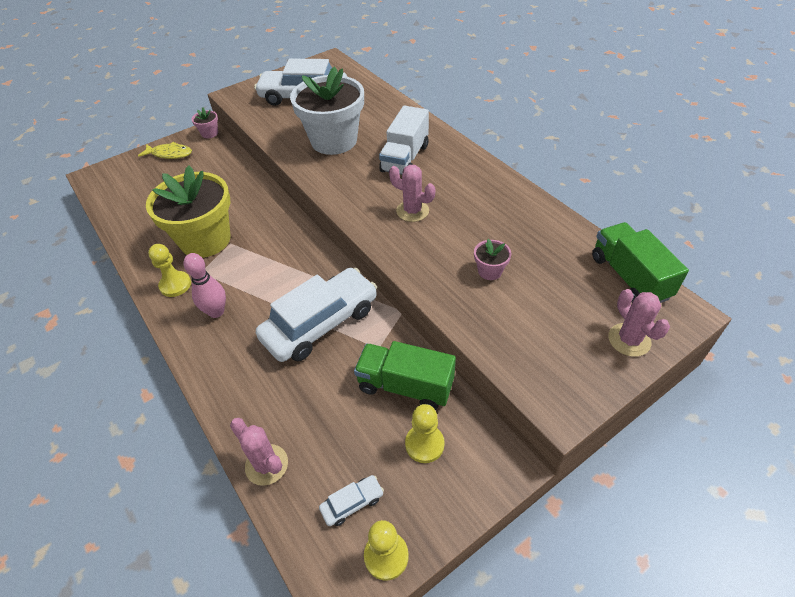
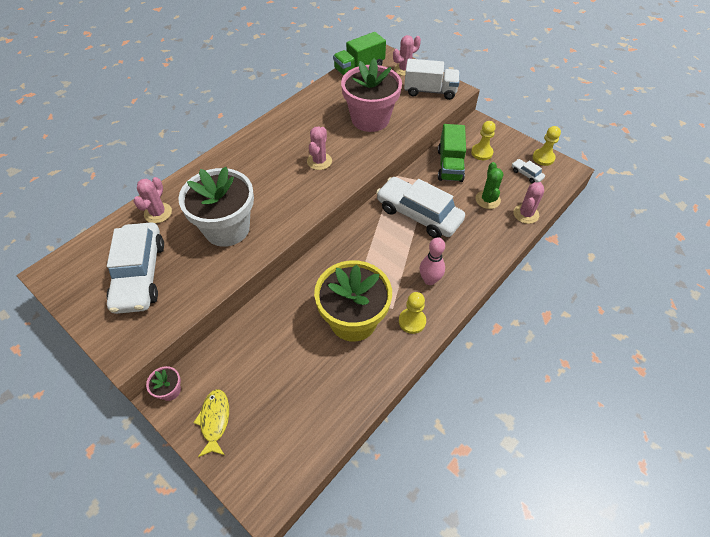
camera: 105 degrees left, 5 degrees up
white truck [379,106,429,175] -> white truck moved to [404,59,460,100]
pink flower pot [474,239,511,280] -> pink flower pot [341,58,402,132], size x2.47
none -> pink cactus [133,177,172,223]
none -> green cactus [476,162,504,209]

